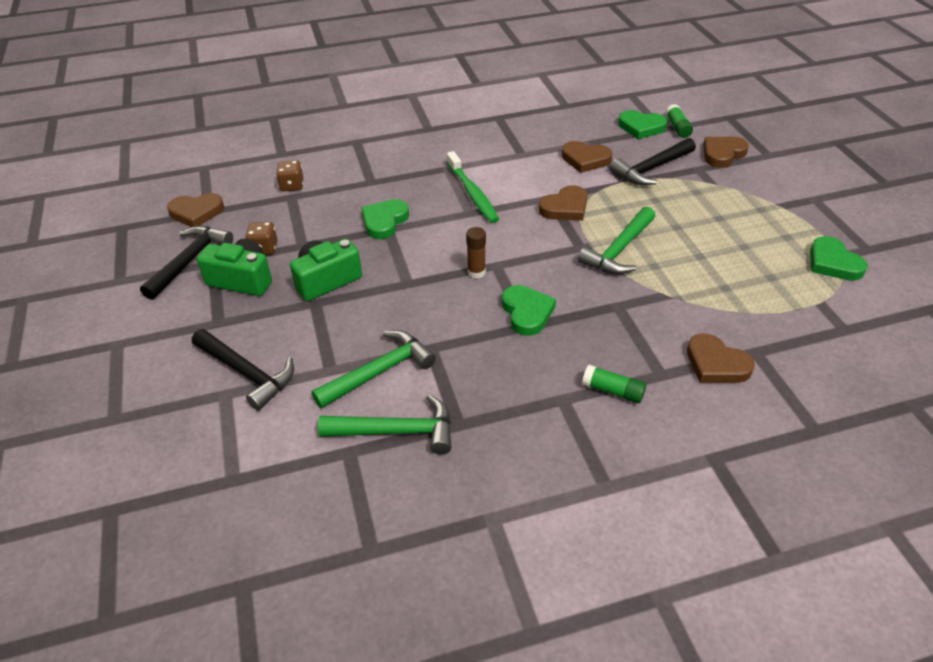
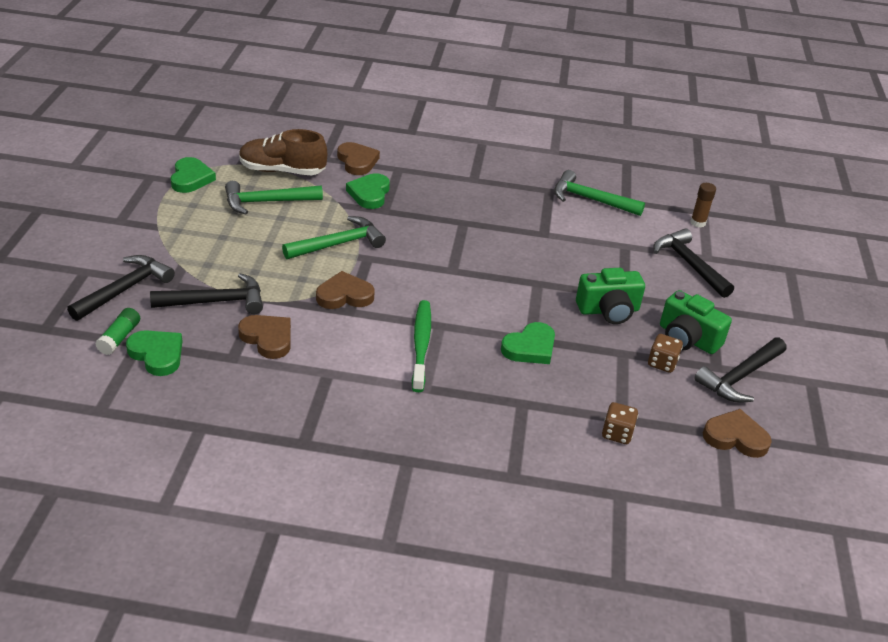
camera: 160 degrees left, 5 degrees down
green hammer [311,330,436,409] -> green hammer moved to [225,181,323,215]
brown glue stick [466,227,486,278] -> brown glue stick moved to [690,183,716,228]
green heart [502,285,556,336] -> green heart moved to [346,173,390,209]
green glue stick [582,365,646,403] -> none
brown heart [703,136,749,168] -> black hammer [67,255,175,321]
none -> brown shoe [239,129,327,175]

